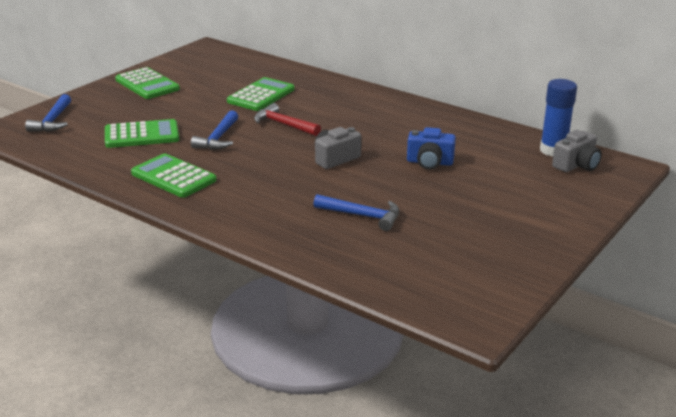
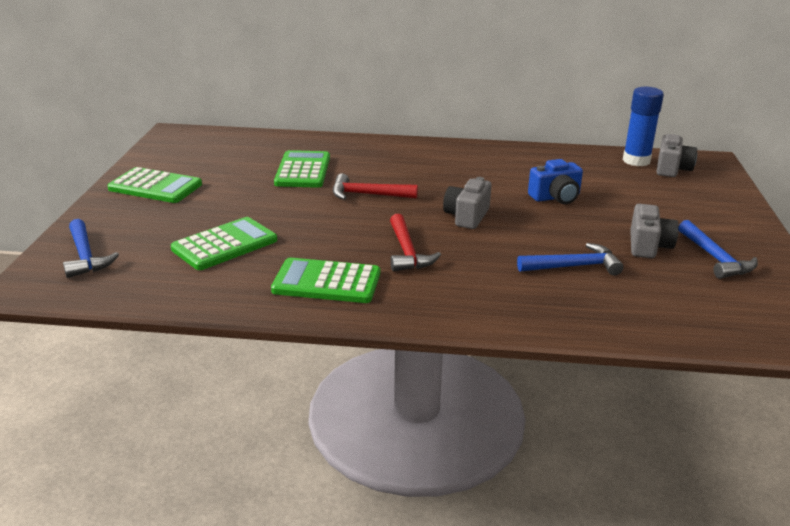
camera: 30 degrees left, 0 degrees up
blue hammer [191,110,238,150] -> blue hammer moved to [678,220,758,279]
none -> red hammer [390,214,441,272]
none -> grey camera [630,204,679,258]

